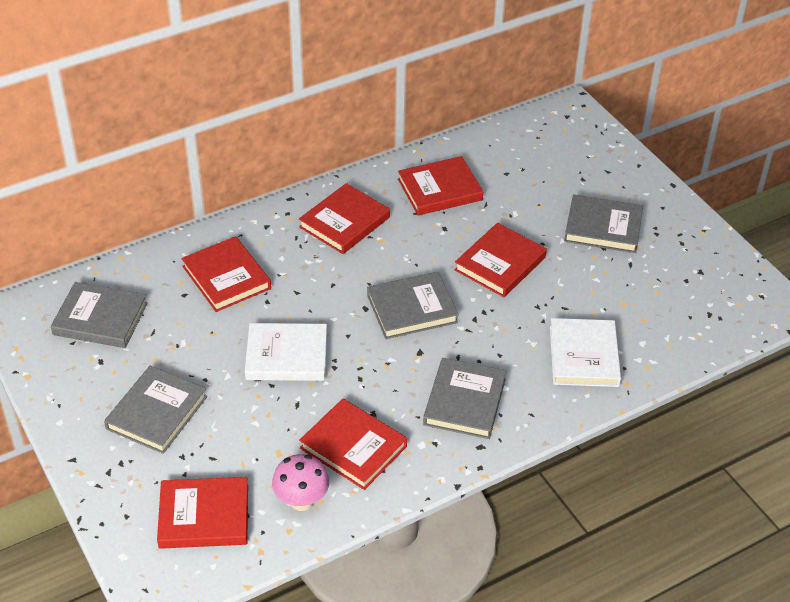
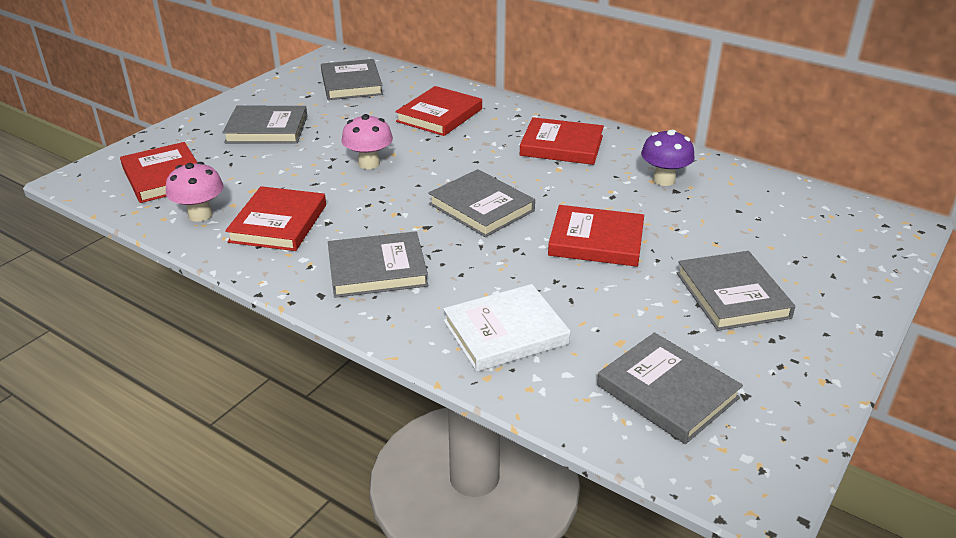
camera: 65 degrees right, 10 degrees down
white book [245,323,327,381] -> pink mushroom [342,114,393,169]
red book [398,156,483,215] -> purple mushroom [641,129,695,186]
none -> grey book [597,332,743,444]

